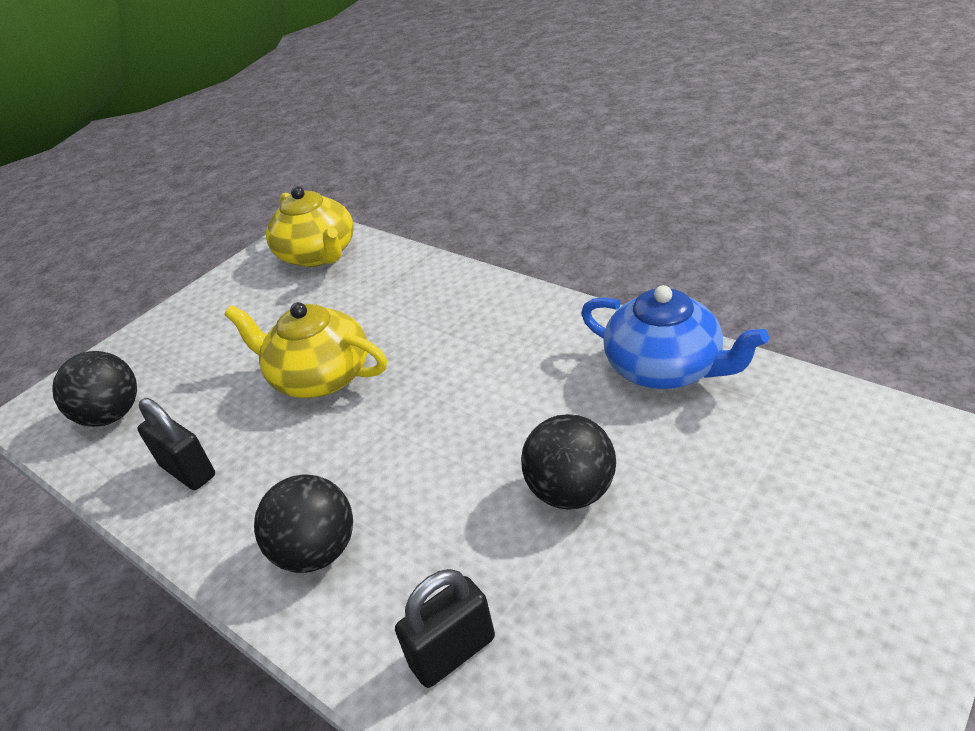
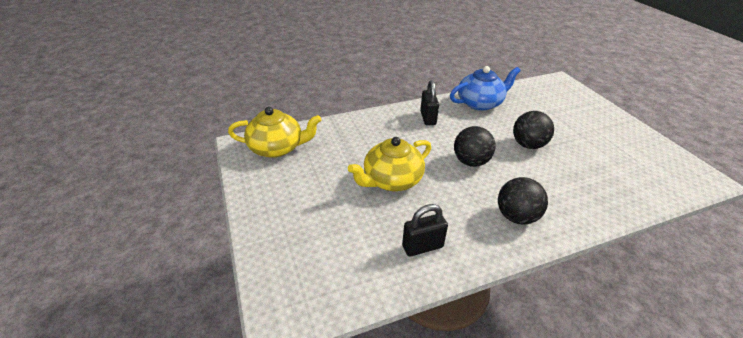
camera: 65 degrees left, 0 degrees up
black ball [52,351,137,427] -> black ball moved to [454,126,496,167]
black padlock [395,569,495,688] -> black padlock moved to [420,80,439,125]

